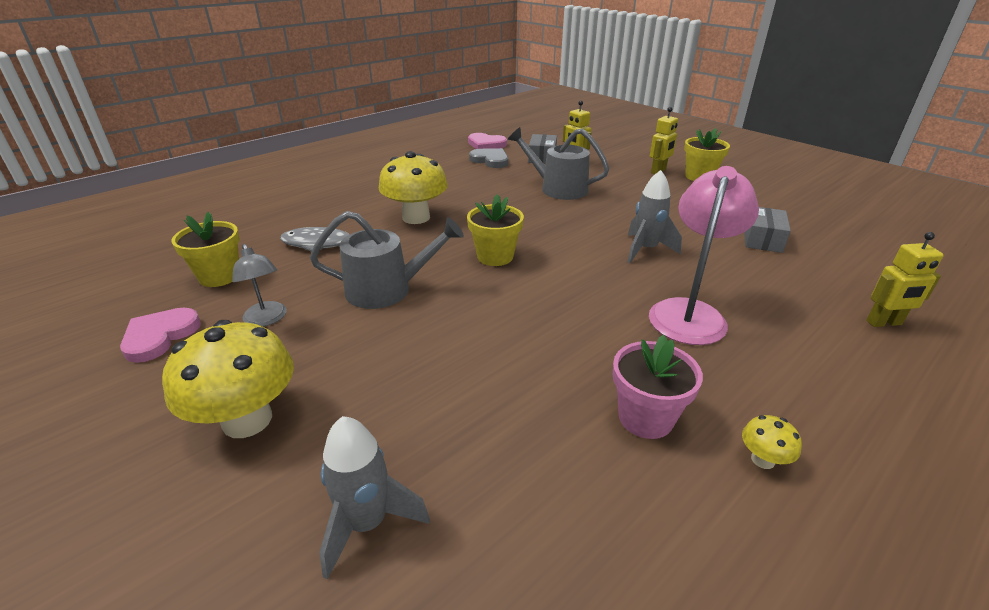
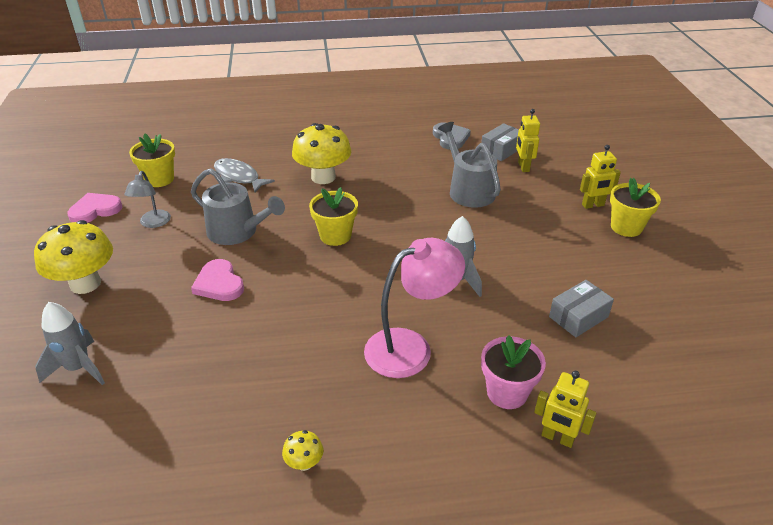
camera: 35 degrees right, 5 degrees up
pink heart [468,133,507,149] -> pink heart moved to [191,259,244,301]
pink flower pot [613,335,703,439] -> pink flower pot moved to [481,335,546,409]

